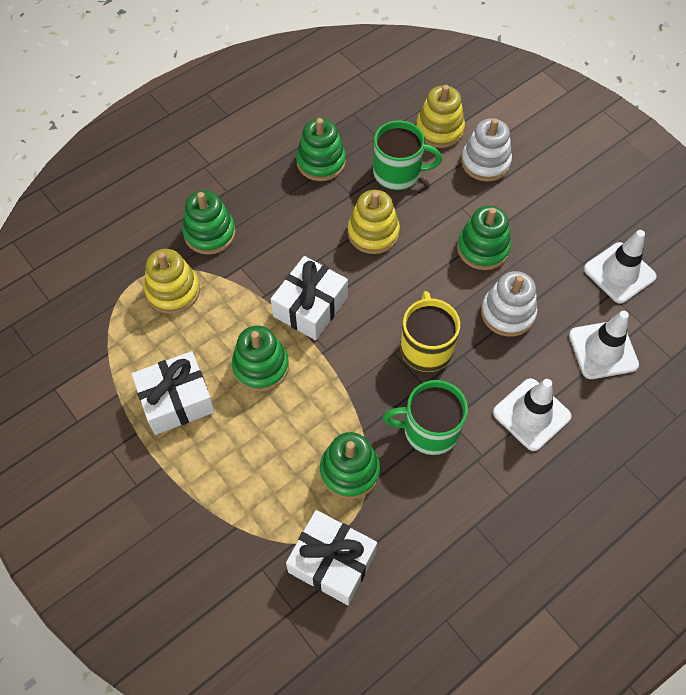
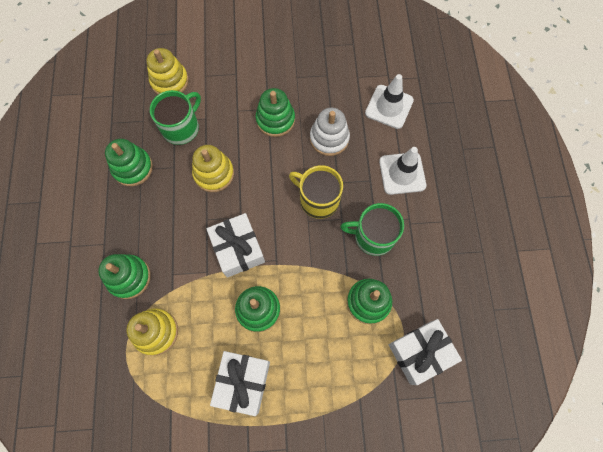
camera: 55 degrees left, 10 degrees up
green mug [383,380,468,455] -> green mug turned 60 degrees clockwise [340,203,404,256]
white stacking toy [461,118,512,182] -> none
white traffic cone [584,230,657,304] -> none

